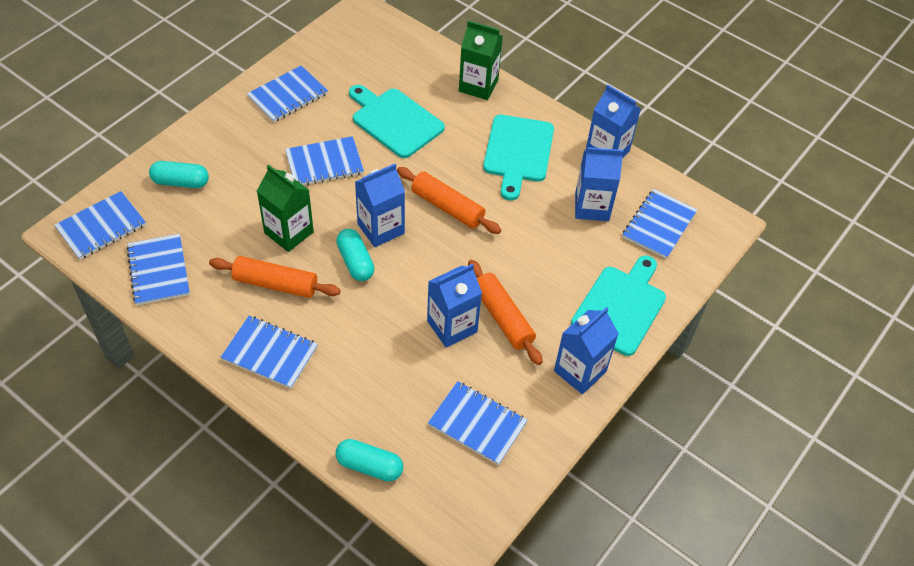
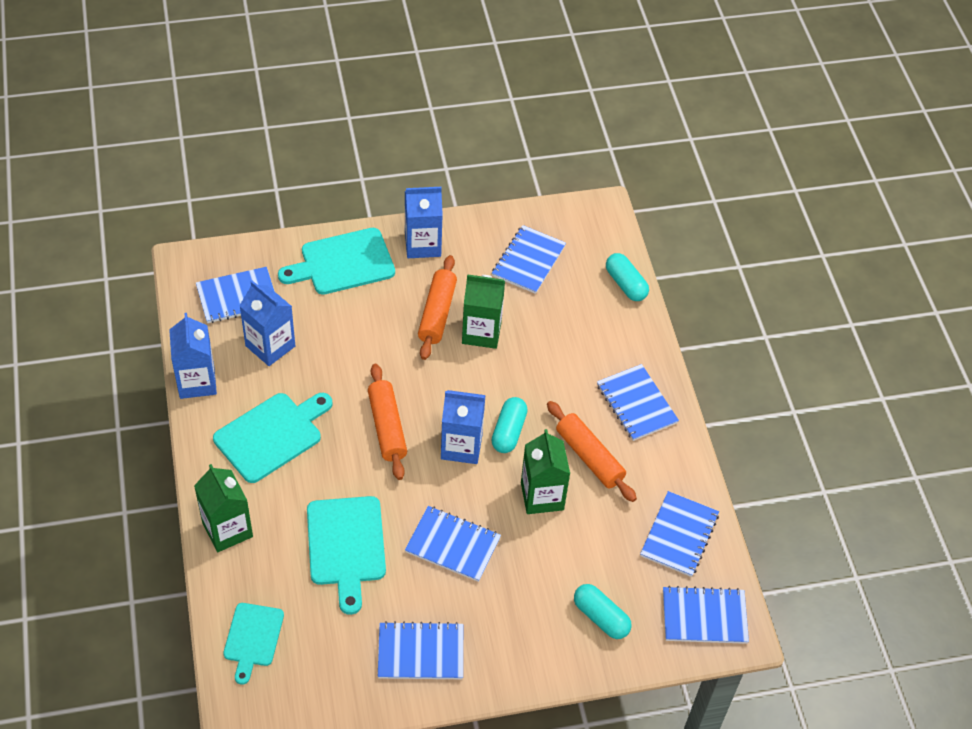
camera: 140 degrees left, 0 degrees up
blue carton [427,264,482,348] -> green carton [462,274,505,349]
blue notebook [428,381,527,465] -> blue notebook turned 45 degrees clockwise [492,225,566,294]
none -> turquoise cutting board [223,603,284,685]

